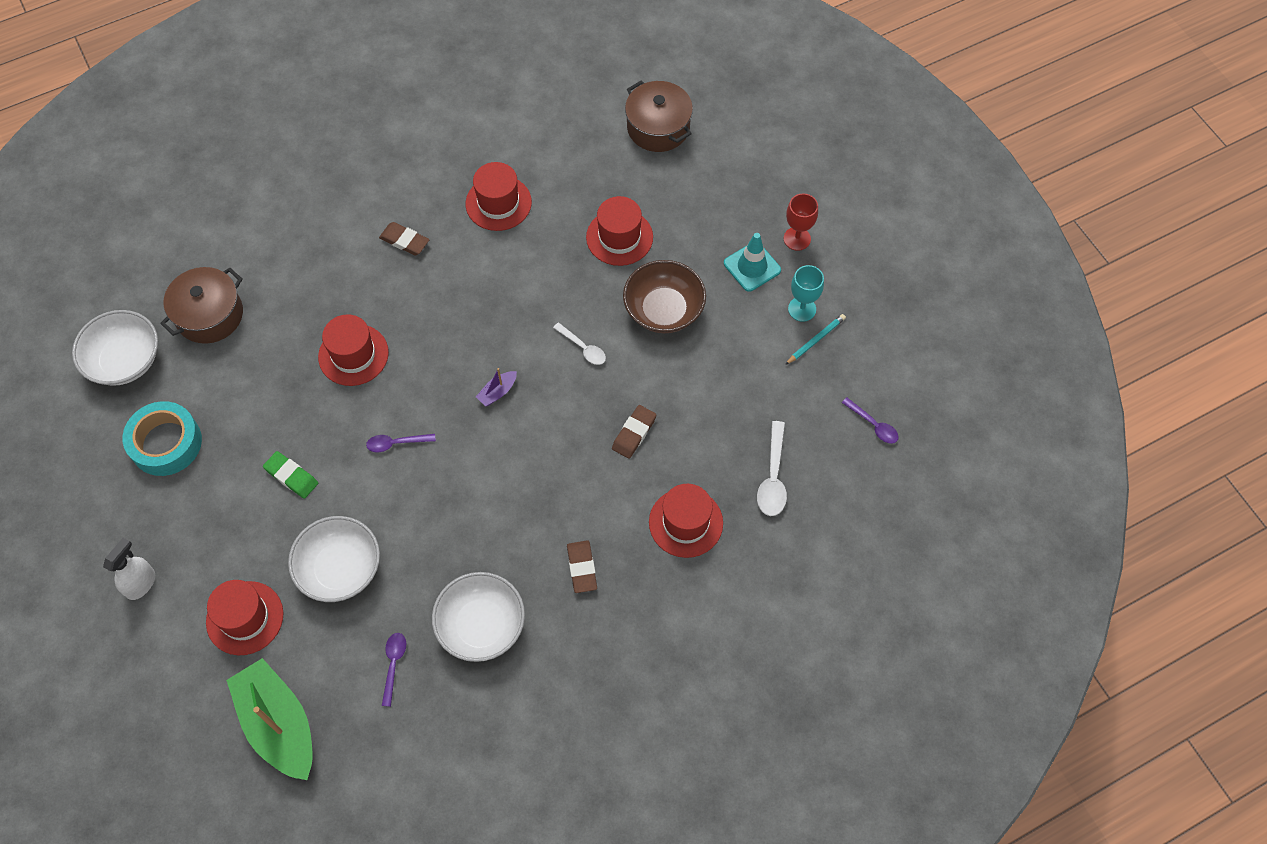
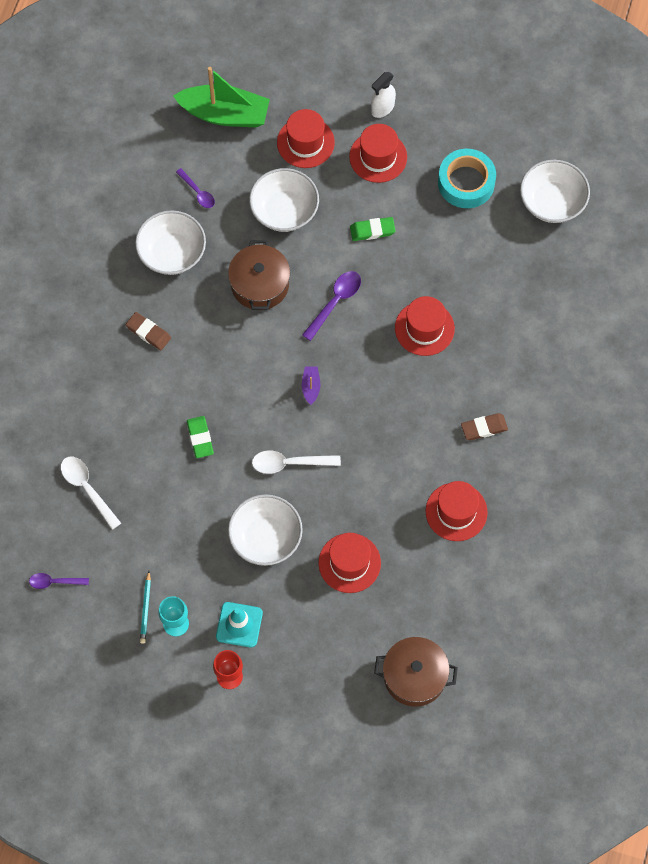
camera: 135 degrees right, 5 degrees up
white spray bottle [103,538,155,600] -> white spray bottle turned 60 degrees clockwise [371,72,396,118]
brown pot [160,267,243,344] -> brown pot moved to [228,240,290,310]
purple spoon [366,434,436,452] -> purple spoon [302,271,361,341], size x1.52
white spoon [553,323,606,365] -> white spoon [252,450,341,474], size x1.52
brown eraser [612,405,656,459] -> green eraser [187,416,214,458]
brown bowl [623,260,706,333] -> white bowl [228,494,303,566]
red hat [649,484,723,558] -> red hat moved to [349,124,407,183]

